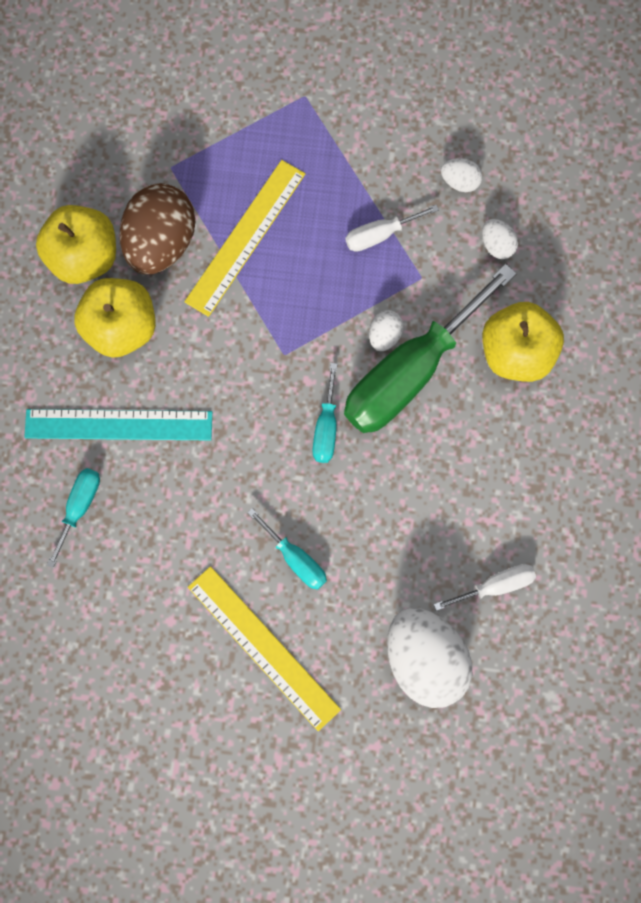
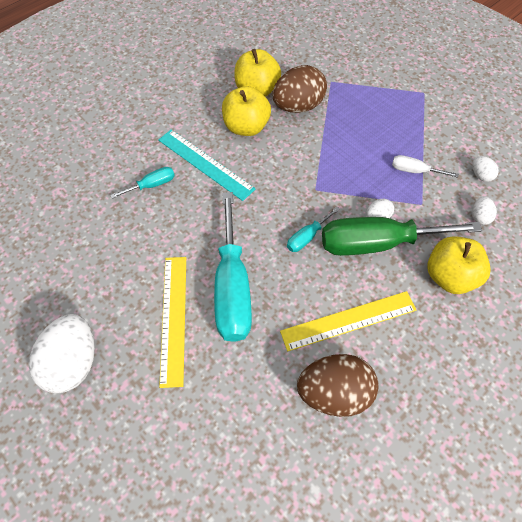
camera: 40 degrees right, 15 degrees down
yellow ruler [184,160,305,317] -> yellow ruler moved to [280,291,416,351]
turquoise screwdriver [247,508,327,590] -> turquoise screwdriver [214,192,252,342], size x2.22
white egg [387,608,472,708] -> white egg moved to [29,314,95,393]
white screwdriver [434,564,536,611] -> brown egg [297,354,379,417]

